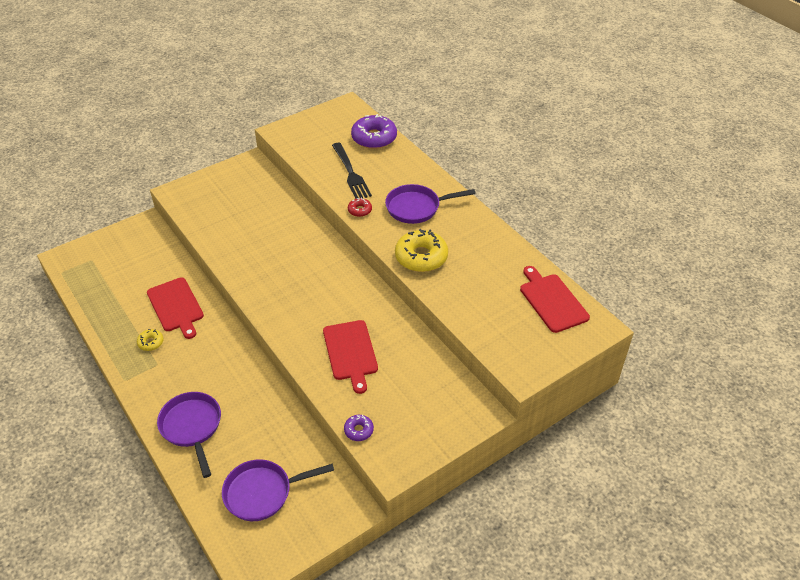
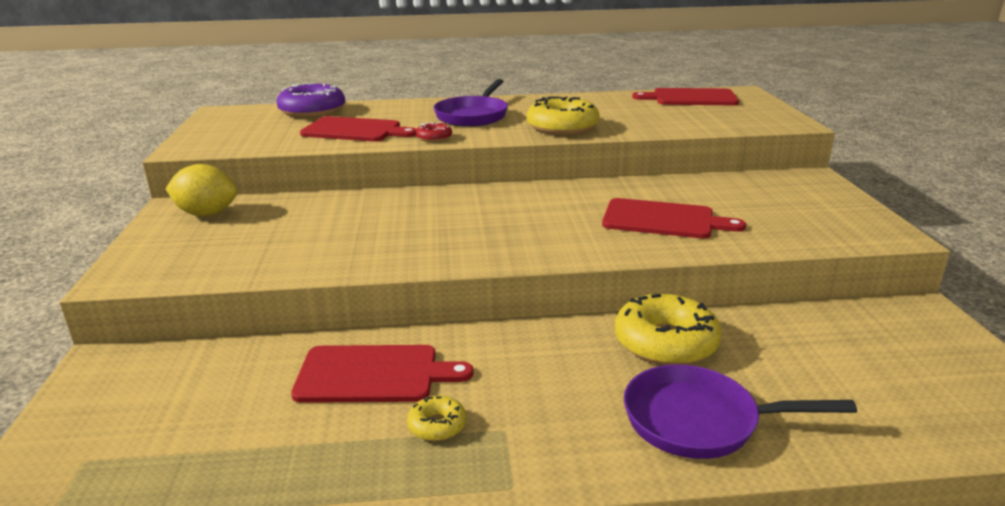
camera: 60 degrees left, 20 degrees down
purple pan [222,459,334,521] -> none
black fork [332,143,372,198] -> red cutting board [300,116,417,142]
purple donut [344,414,374,441] -> none
none -> yellow lemon [166,164,237,216]
none -> yellow donut [615,293,722,365]

